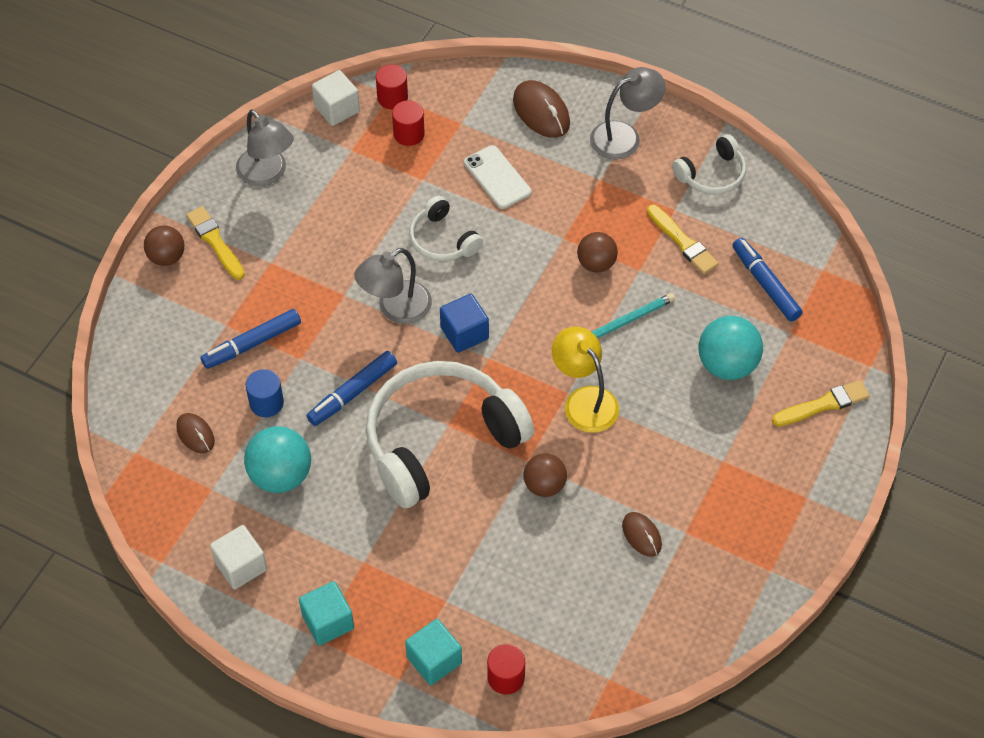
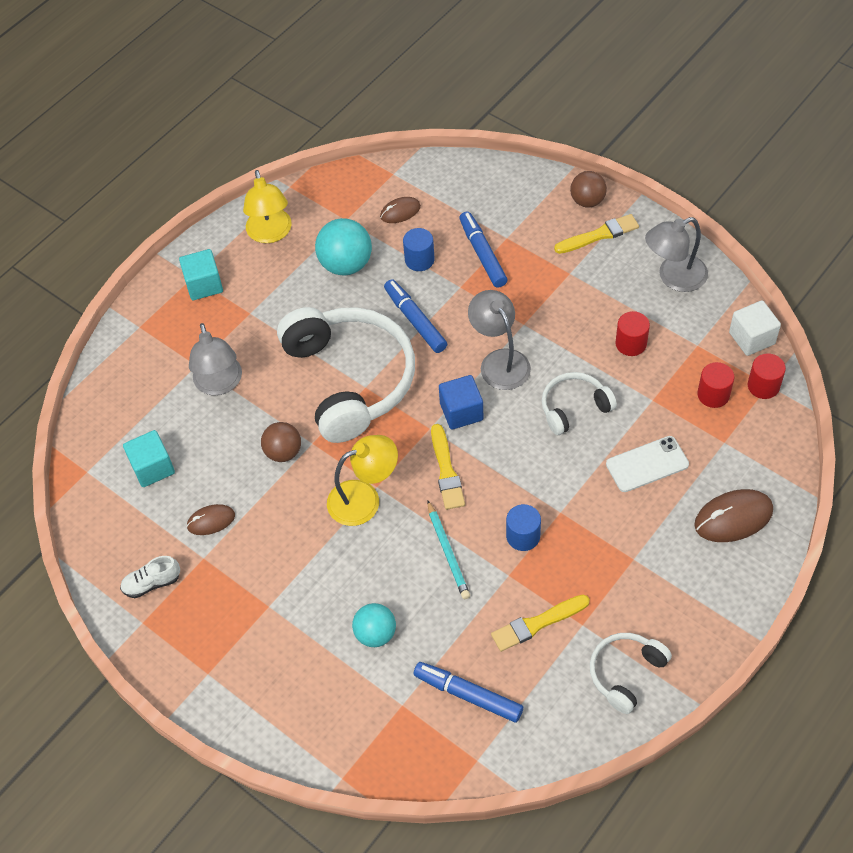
camera: 105 degrees right, 0 degrees up
white cube [210,525,267,589] -> yellow lamp [243,170,292,243]
turquoise cube [405,619,462,685] -> turquoise cube moved to [123,430,175,487]
red cylinder [487,644,525,694] -> red cylinder moved to [615,311,650,356]
brown ball [577,232,618,273] -> blue cylinder [506,504,541,551]
grey lamp [590,67,665,160] -> grey lamp moved to [189,323,242,395]
white headphones [672,134,746,195] -> white headphones turned 60 degrees clockwise [590,633,672,714]
turquoise ball [698,316,763,380] -> turquoise ball [352,603,396,647], size x0.66
blue marker [733,238,803,322] -> blue marker turned 135 degrees counterclockwise [414,662,523,723]
yellow brush [772,380,870,426] -> yellow brush moved to [431,424,465,510]
none -> white shoe [120,556,180,598]

